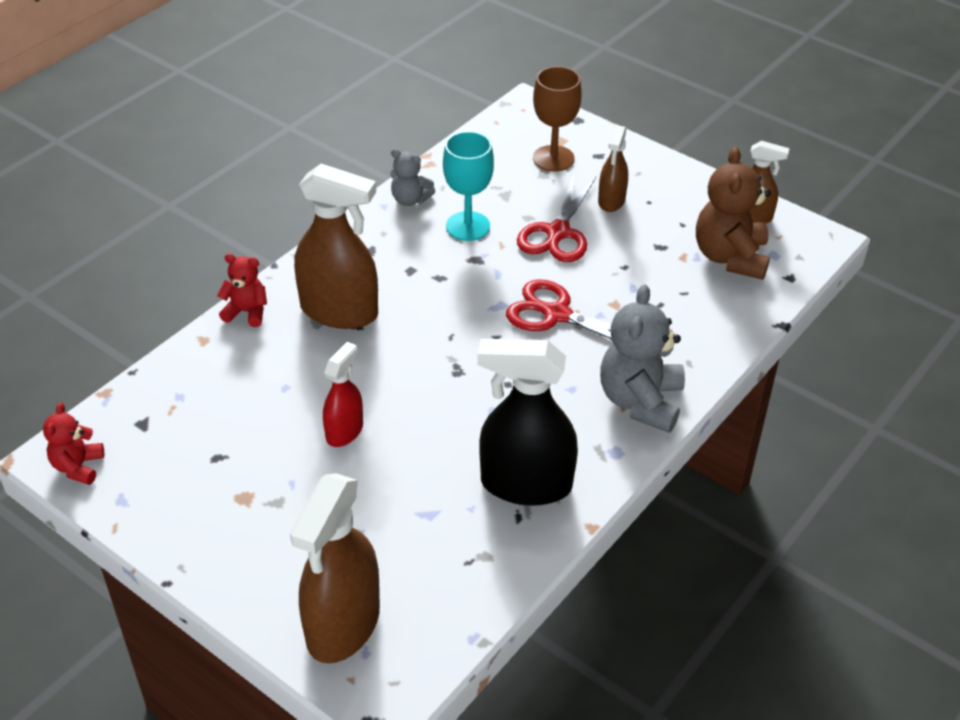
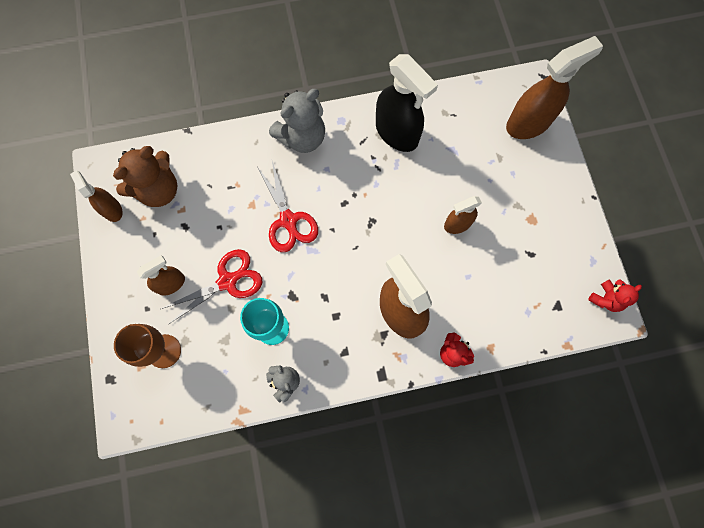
camera: 140 degrees left, 30 degrees up
red spray bottle [323,342,363,447] -> brown spray bottle [444,196,482,234]

